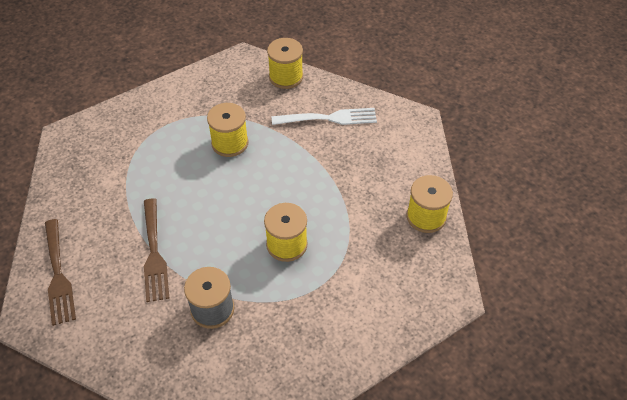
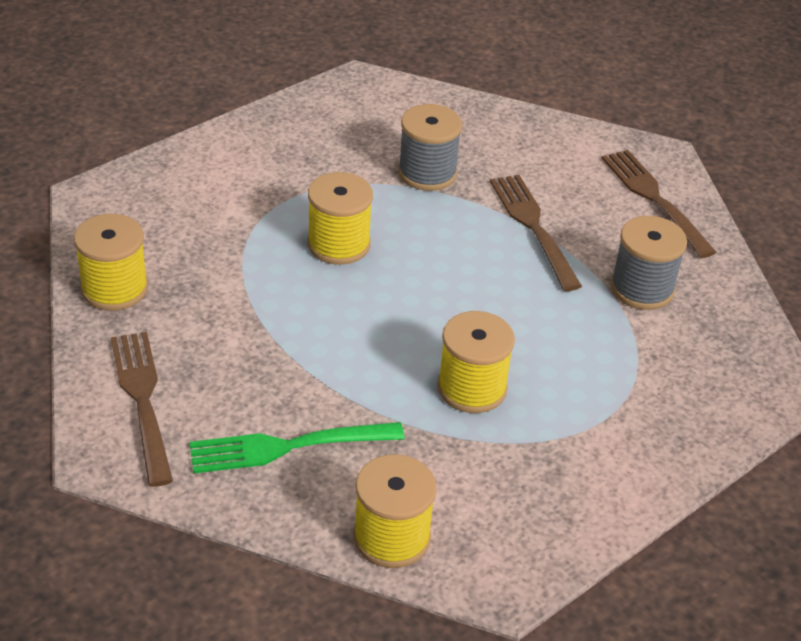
camera: 170 degrees right, 10 degrees down
white fork [272,108,377,125] -> green fork [189,422,405,473]
none -> brown fork [111,332,173,487]
none -> grey spool [610,216,687,310]

